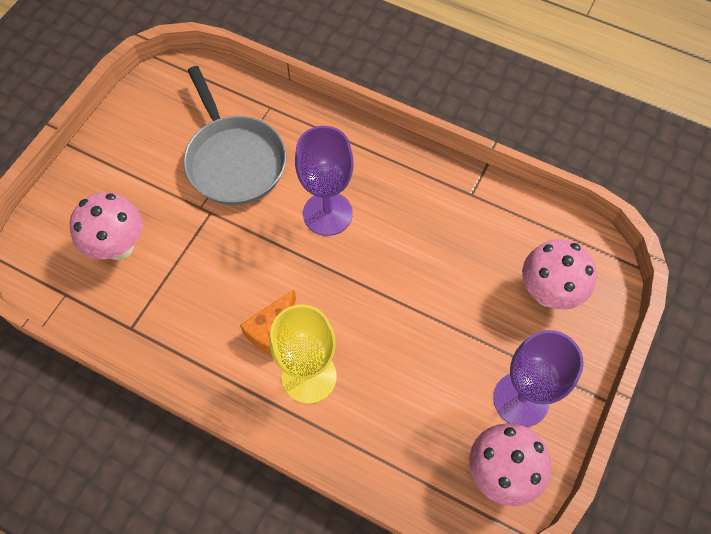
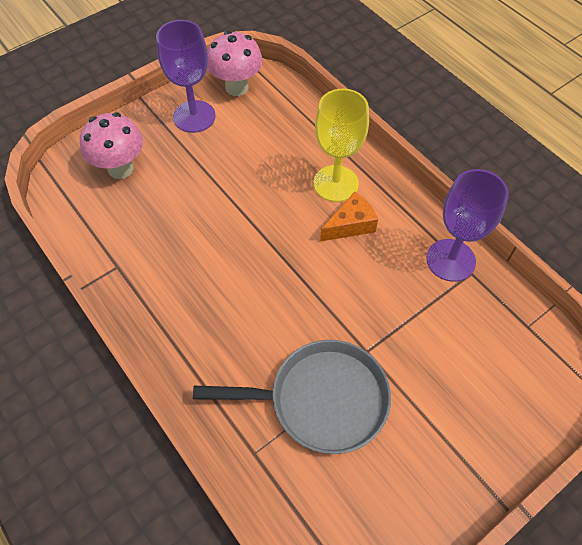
camera: 155 degrees left, 5 degrees down
pink mushroom [70,192,142,260] -> none
grey pan [183,66,286,205] -> grey pan turned 90 degrees clockwise [193,340,391,454]
purple goblet [295,126,353,236] -> purple goblet moved to [426,169,509,282]

